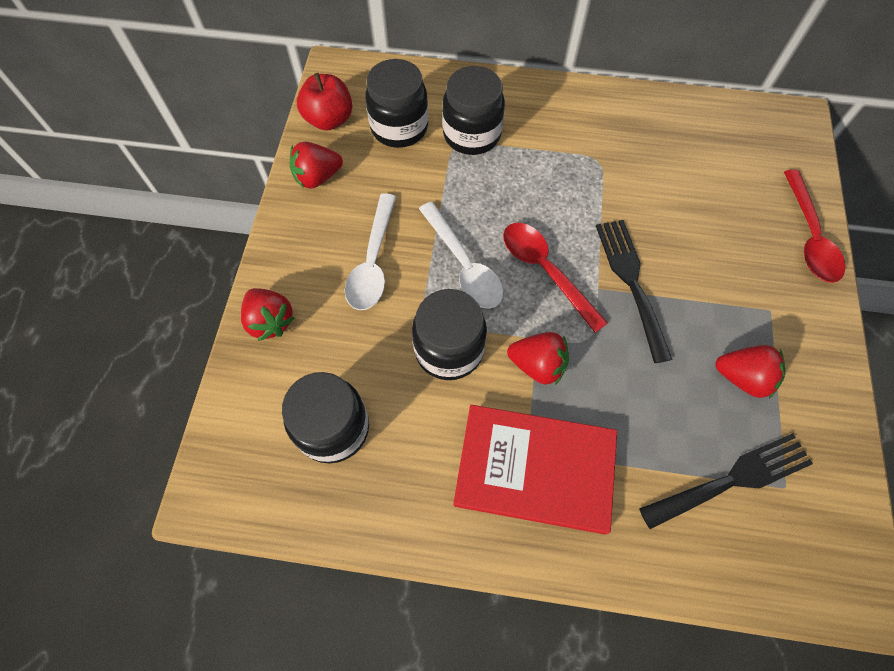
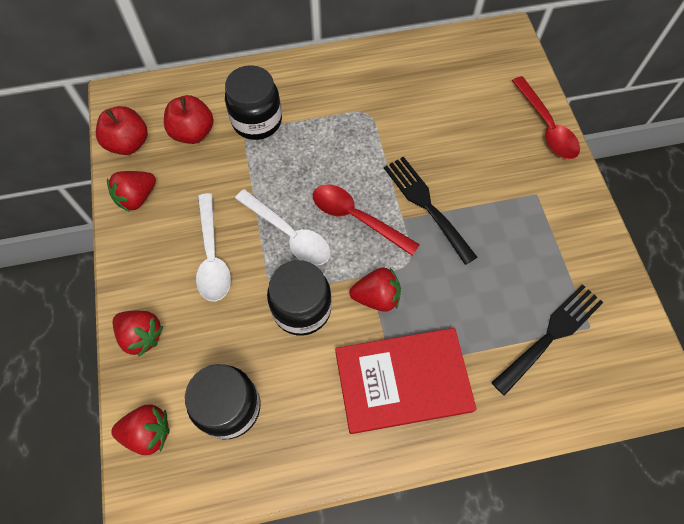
camera: 20 degrees left, 0 degrees up
black jar [365,59,428,148] -> red apple [164,95,214,144]
red strawberry [715,345,785,398] -> red strawberry moved to [111,405,170,455]

